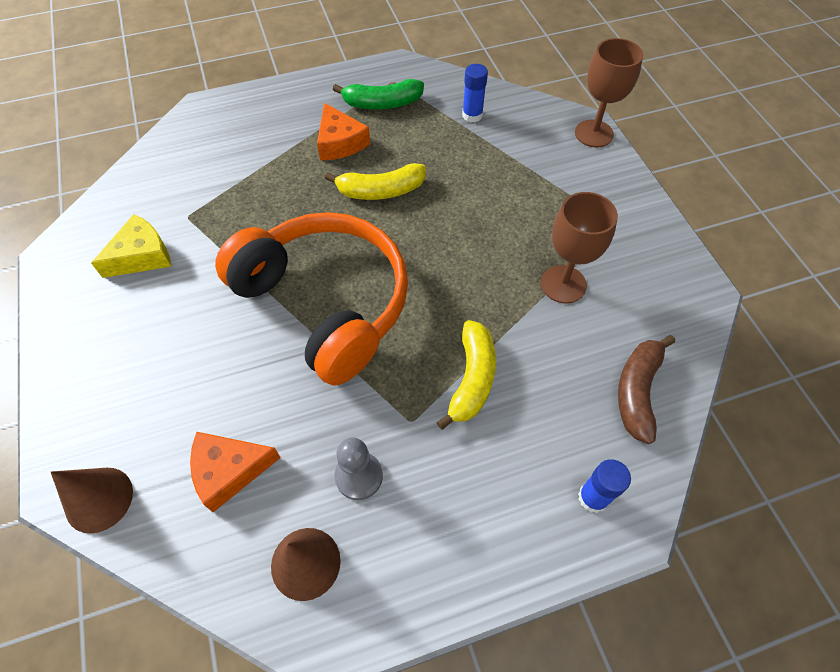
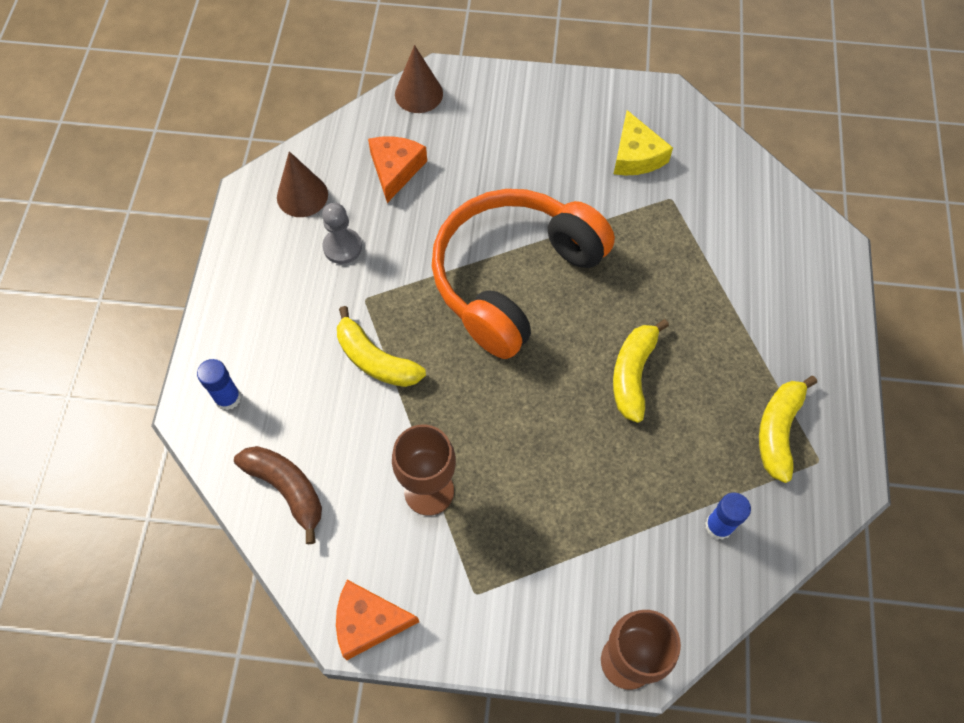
camera: 115 degrees right, 5 degrees up
orange headphones [215,212,408,386] -> orange headphones turned 150 degrees clockwise [432,189,615,359]
orange cheese [317,103,370,160] -> orange cheese moved to [336,580,419,660]
green banana [333,79,424,110] -> yellow banana [759,376,817,483]

